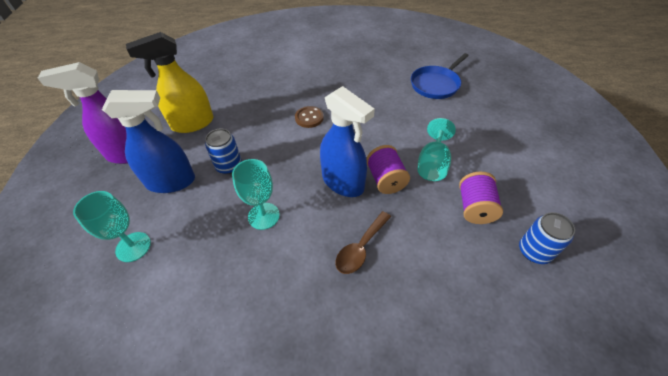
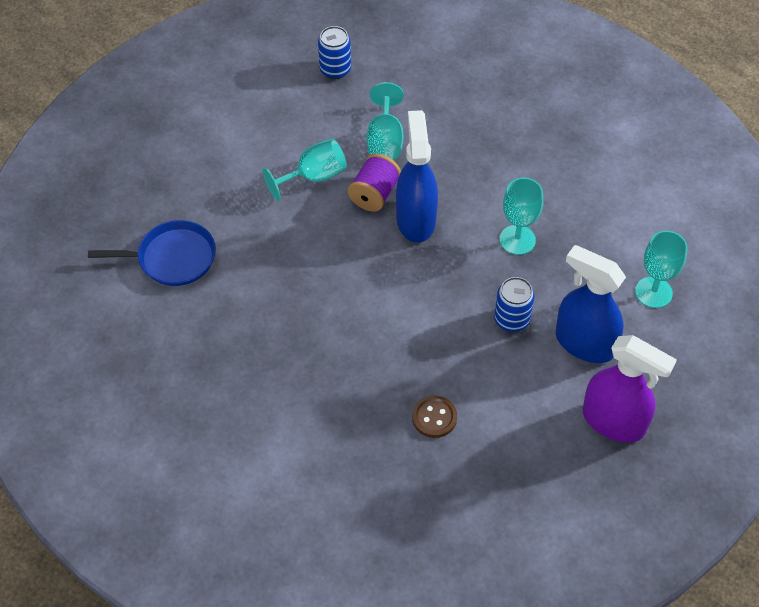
camera: 140 degrees left, 5 degrees up
yellow spray bottle [126,32,214,133] -> none
brown button [295,106,324,128] -> brown button moved to [412,395,457,438]
brown spoon [335,211,391,274] -> none
purple spool [459,172,503,224] -> none
none -> turquoise goblet [367,82,404,160]

